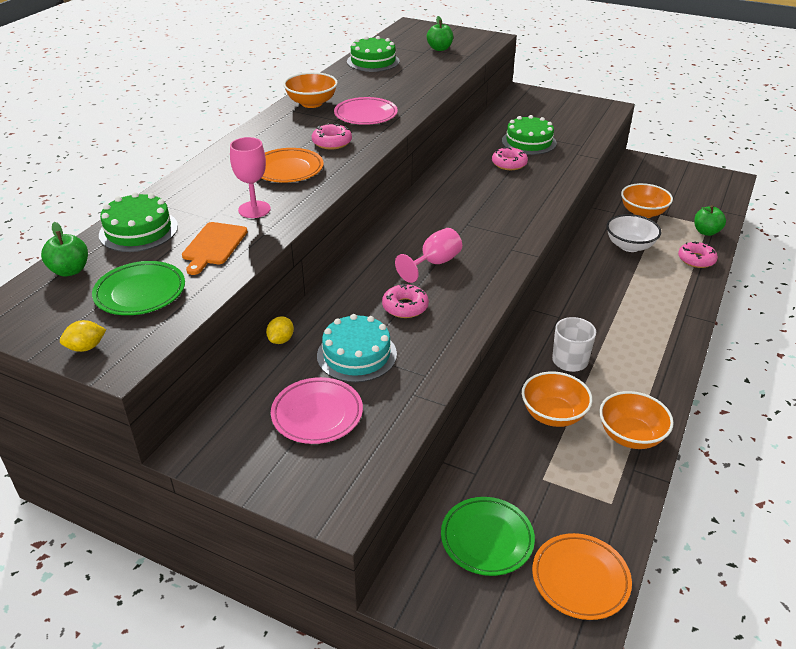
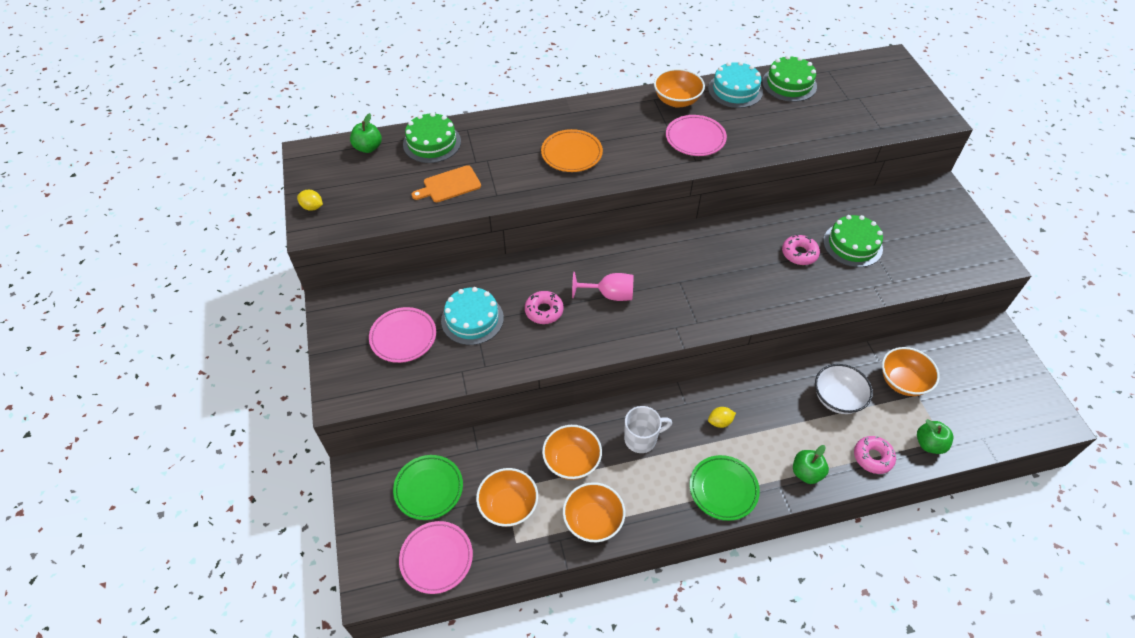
camera: 50 degrees right, 15 degrees up
green plate [92,261,185,315] -> green plate moved to [690,455,760,521]
pink goblet [230,137,271,218] -> none
yellow lemon [266,316,294,344] -> yellow lemon moved to [708,407,736,428]
pink donut [312,123,352,150] -> none
green apple [427,16,453,51] -> green apple moved to [793,445,829,484]
orange plate [532,533,632,620] -> pink plate [399,521,473,594]
none -> orange bowl [476,468,538,527]
none -> turquoise cake [708,61,763,108]

